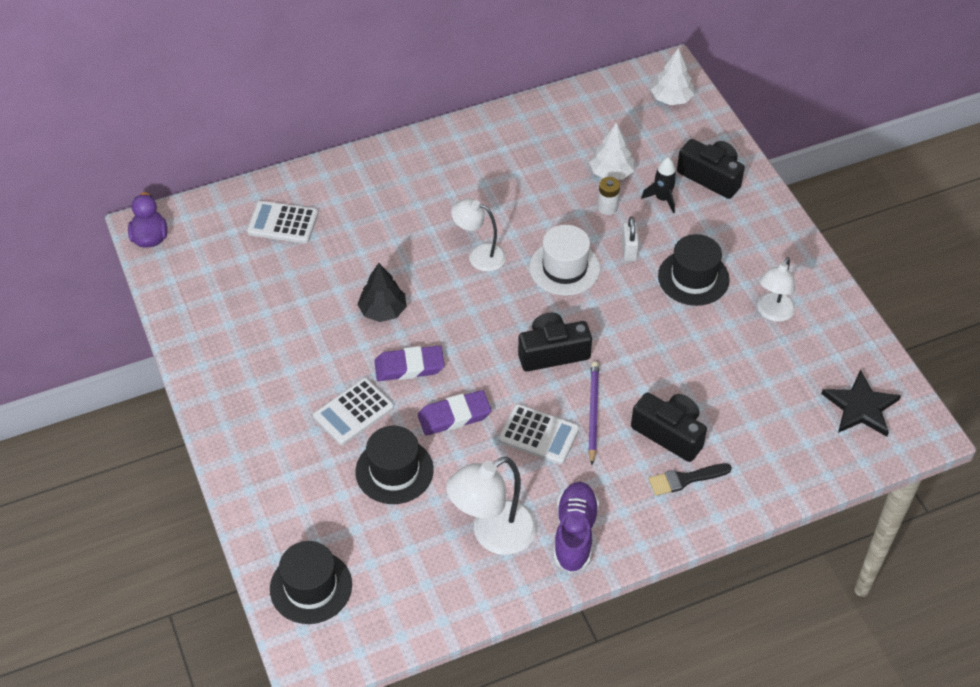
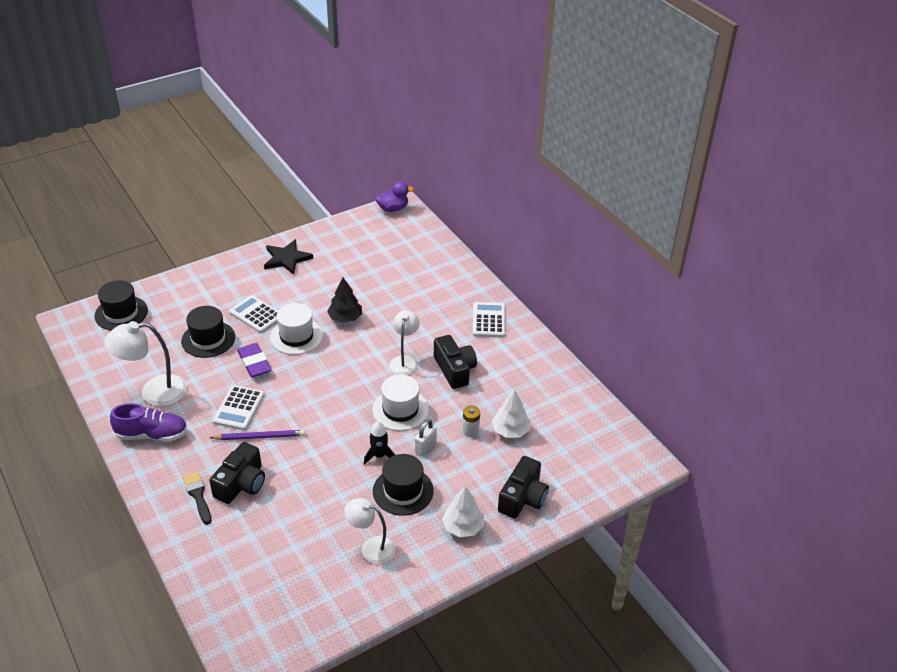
camera: 80 degrees right, 10 degrees down
white calculator [247,201,318,244] -> white calculator moved to [473,302,506,337]
purple eraser [374,346,445,381] -> white hat [270,303,323,355]
white lamp [446,457,537,555] -> white lamp turned 60 degrees counterclockwise [104,321,187,407]
black camera [518,313,592,372] -> black camera moved to [434,335,477,389]
white padlock [622,217,639,262] -> white padlock turned 45 degrees counterclockwise [415,419,437,456]
black rocket [641,157,677,213] -> black rocket moved to [364,421,395,465]
white tree [651,48,695,105] -> white tree moved to [442,486,484,537]
black star [821,370,901,437] -> black star moved to [264,239,313,275]

